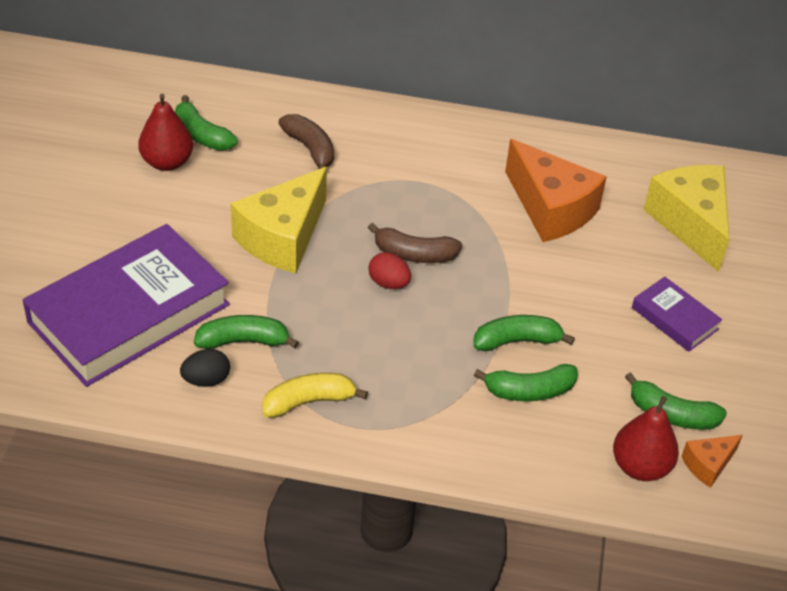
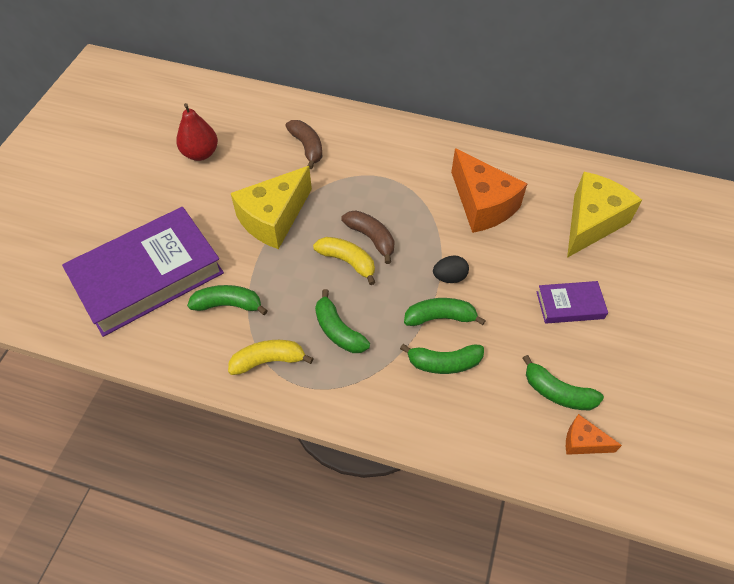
camera: 10 degrees right, 10 degrees up
green banana [175,95,238,151] -> green banana moved to [315,289,370,353]
black egg [180,349,230,387] -> black egg moved to [433,256,469,283]
brown banana [368,223,462,263] -> brown banana turned 150 degrees counterclockwise [341,210,395,264]
red egg [368,252,411,289] -> yellow banana [313,237,376,285]
red pear [613,396,679,481] -> none
purple book [632,277,722,352] -> purple book turned 60 degrees counterclockwise [537,281,608,324]
yellow cheese [643,165,729,272] -> yellow cheese turned 45 degrees clockwise [567,172,642,258]
orange cheese [681,435,743,488] -> orange cheese turned 45 degrees clockwise [566,414,622,455]

